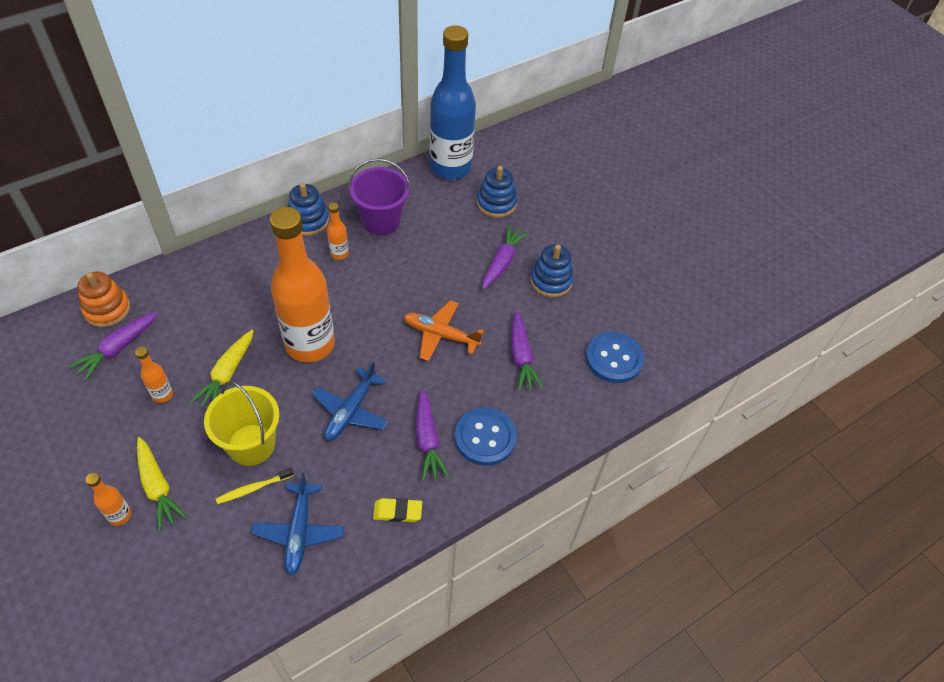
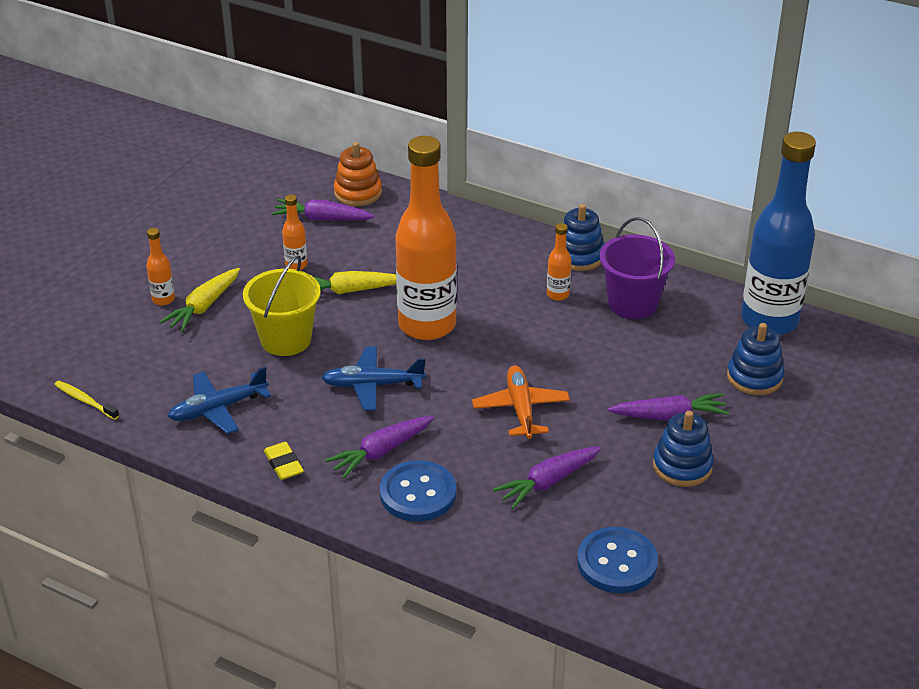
camera: 65 degrees right, 15 degrees down
yellow toothbrush [216,468,294,504] -> yellow toothbrush moved to [54,381,119,420]

